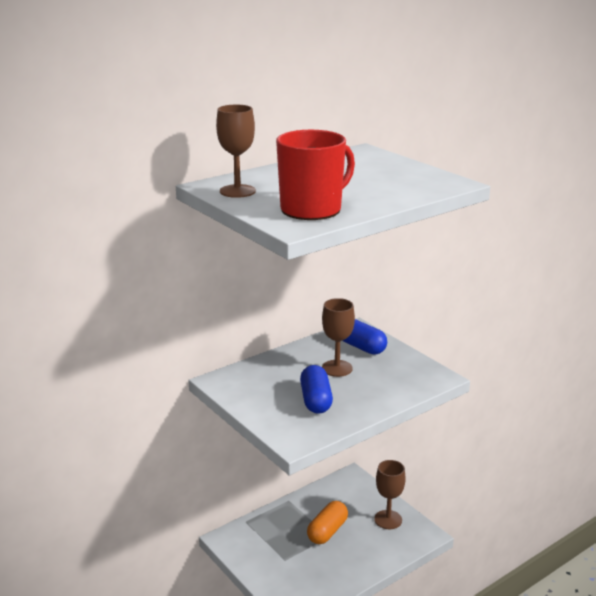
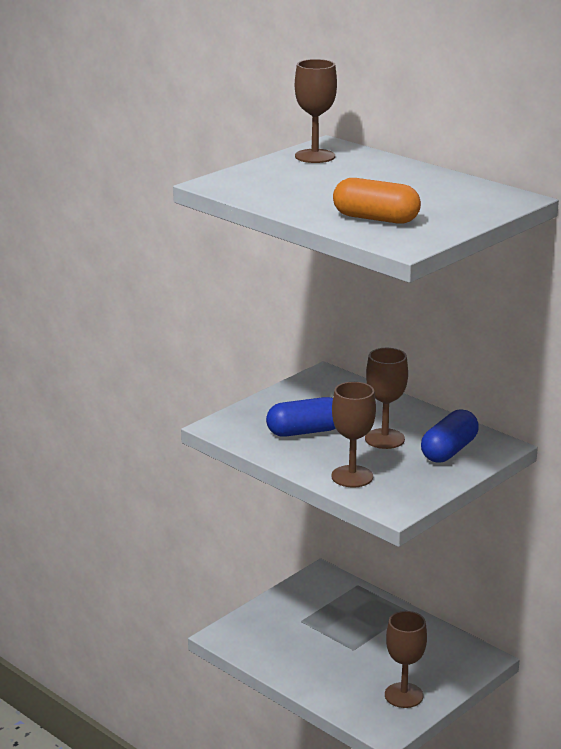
camera: 80 degrees right, 0 degrees up
red mug [276,130,355,220] -> none
orange capsule [307,501,348,544] -> orange capsule moved to [333,178,421,224]
none -> brown goblet [331,382,376,488]

